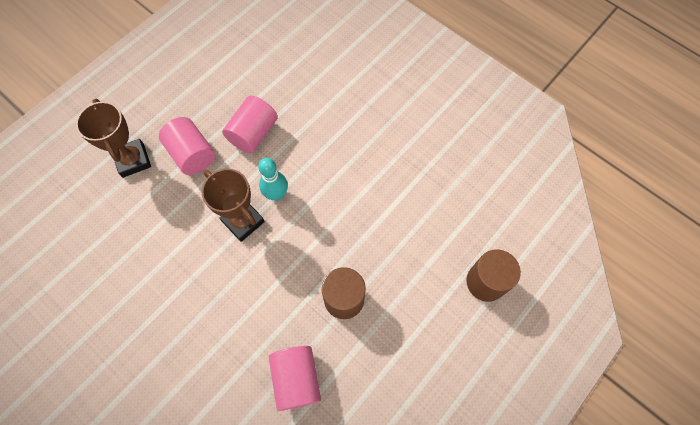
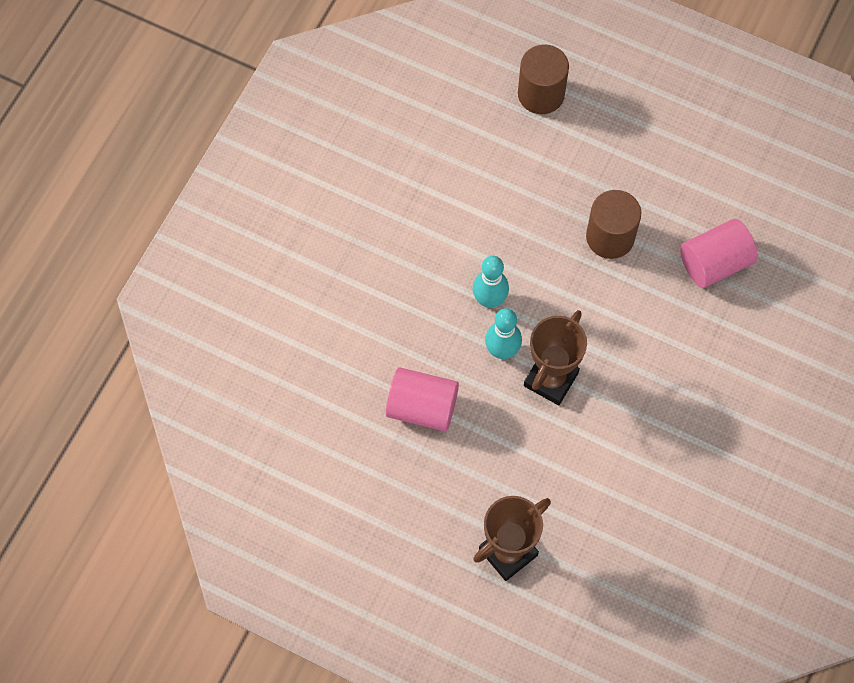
camera: 105 degrees left, 0 degrees up
pink cylinder [159,117,215,175] -> none
none -> turquoise bowling pin [473,256,509,308]

